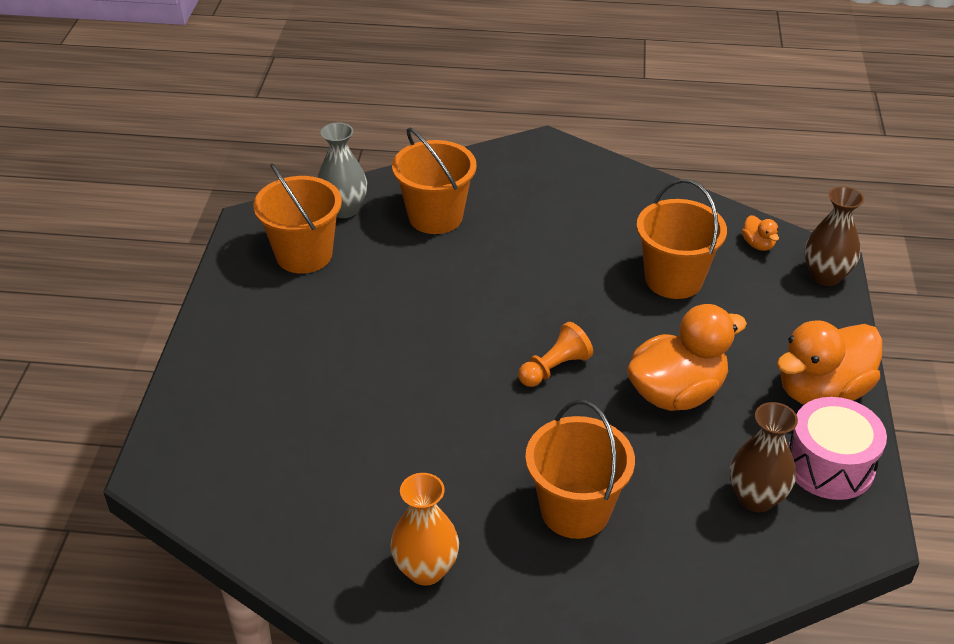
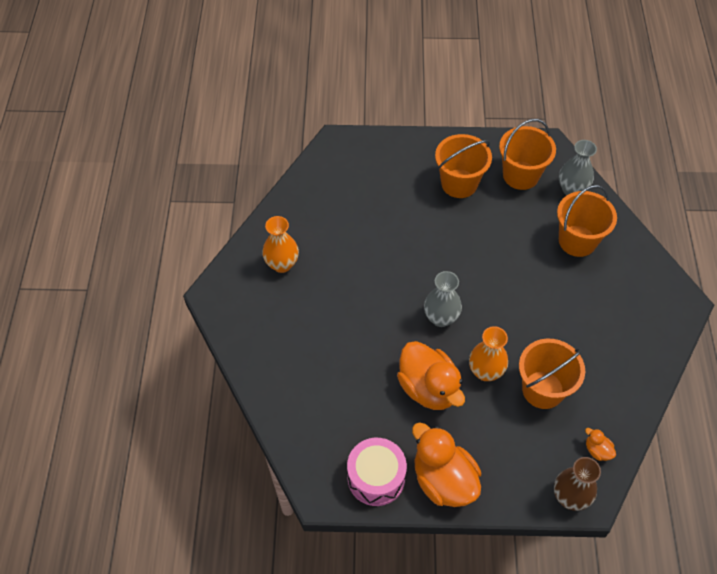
camera: 85 degrees right, 15 degrees up
orange pawn [518,322,593,387] -> grey vase [424,271,462,327]
orange bucket [525,400,635,539] -> orange bucket moved to [435,134,492,198]
brown vase [730,402,798,512] -> none
orange duck [742,215,779,251] -> orange duck turned 75 degrees clockwise [585,428,616,461]
none -> orange vase [469,326,508,381]

